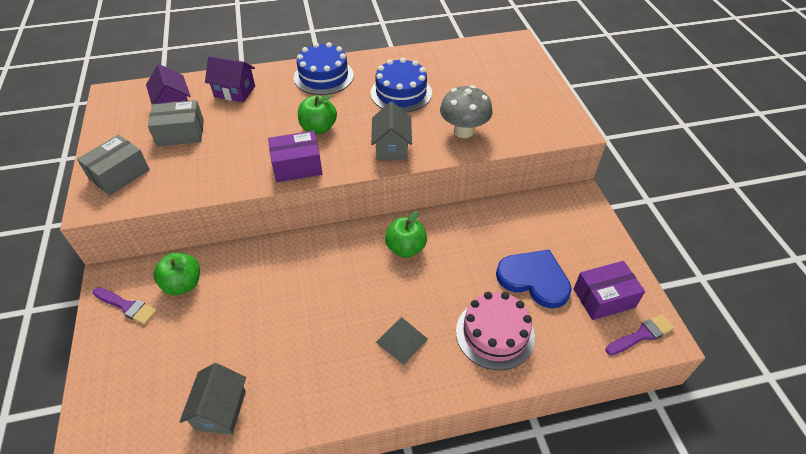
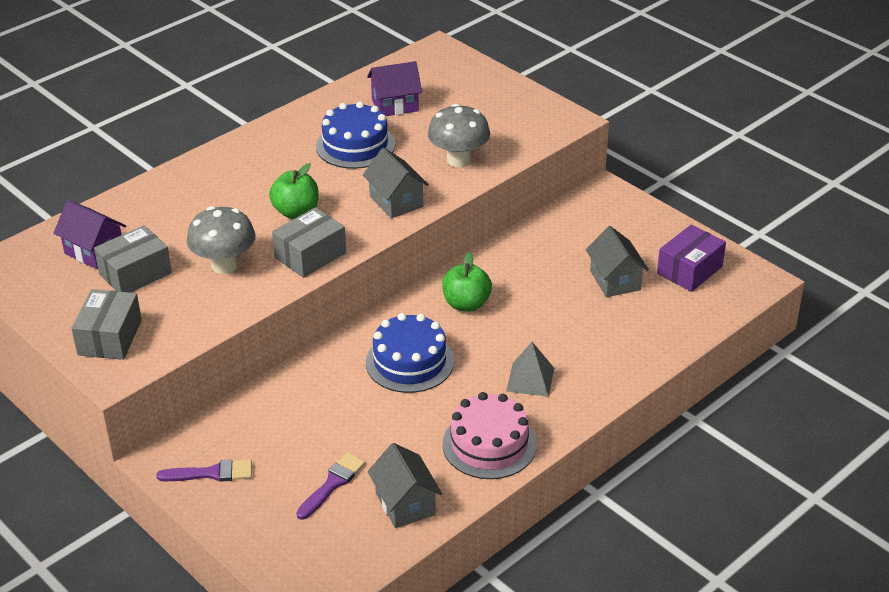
camera: 30 degrees left, 10 degrees down
green apple [153,253,200,295] -> none
purple house [205,56,255,102] -> purple house moved to [367,61,422,116]
purple box [268,131,322,182] -> grey box [272,207,346,278]
blue cake [294,42,354,95] -> blue cake moved to [366,313,454,393]
pink cake [456,292,535,370] -> pink cake moved to [442,392,537,479]
blue heart [496,250,572,308] -> grey house [586,226,649,297]
purple brush [605,314,675,355] -> purple brush moved to [296,453,365,520]
none -> grey mushroom [187,206,255,274]

